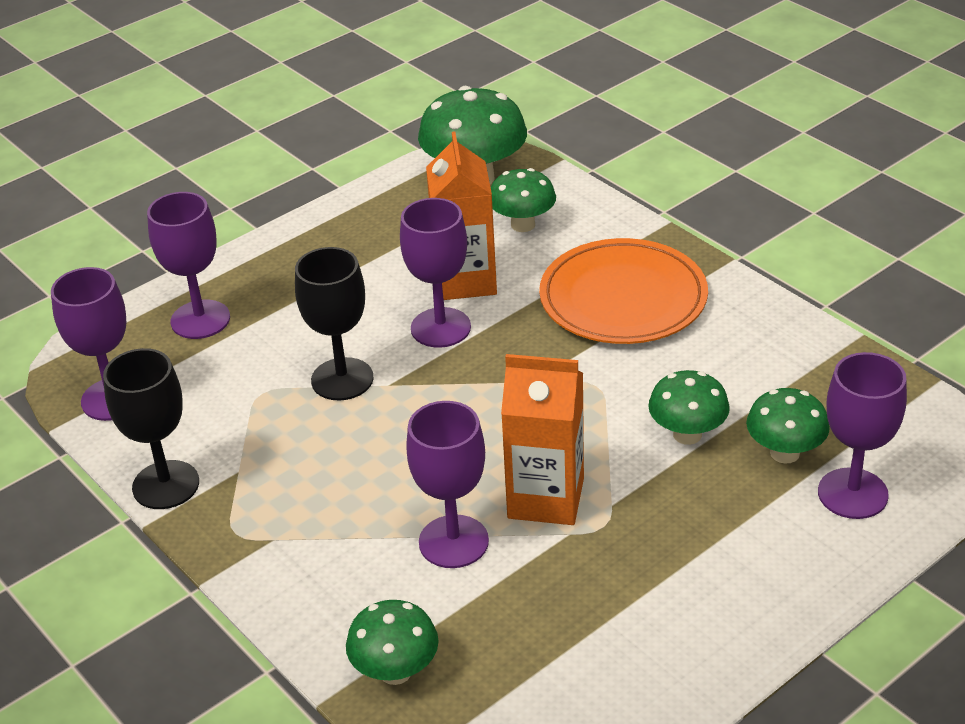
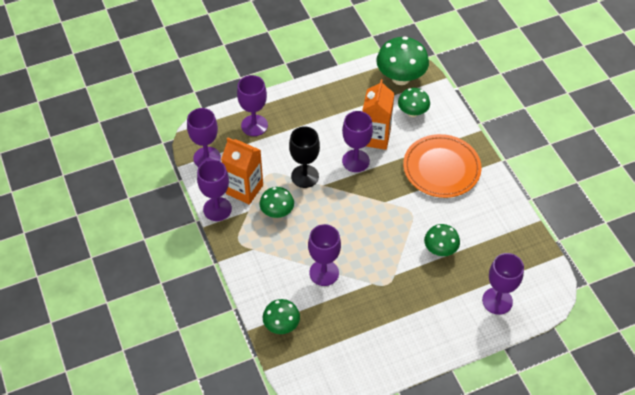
camera: 15 degrees right, 15 degrees up
black goblet [103,348,199,509] -> purple goblet [197,160,232,221]
orange carton [501,354,584,525] -> orange carton moved to [221,137,263,205]
green mushroom [746,388,830,464] -> green mushroom moved to [259,187,294,218]

